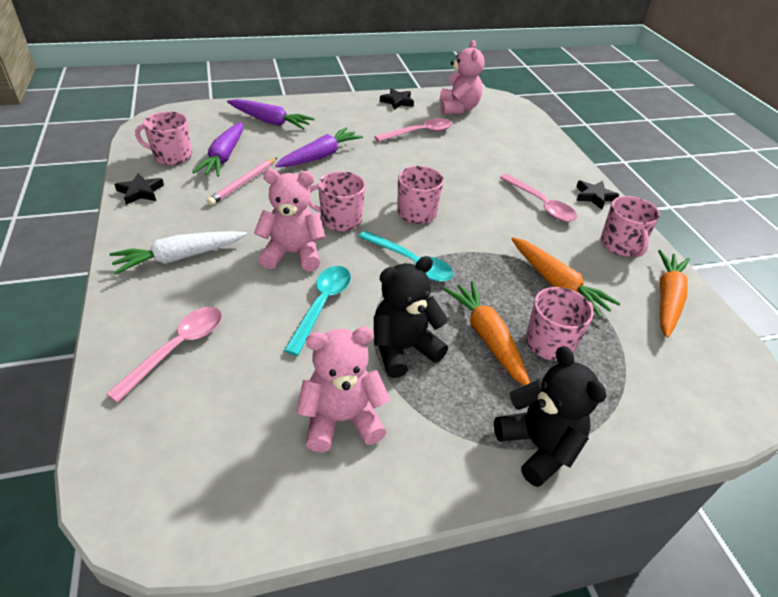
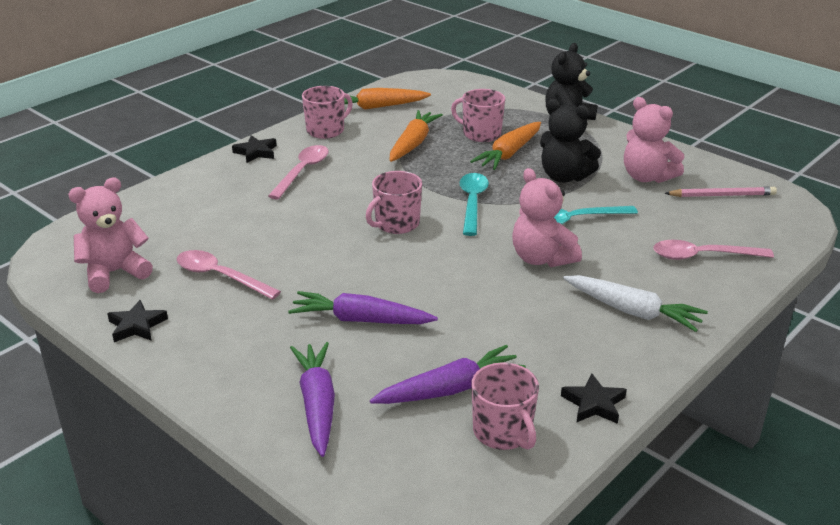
camera: 120 degrees left, 10 degrees down
pink pencil [207,157,277,206] -> pink pencil moved to [664,187,777,197]
pink mug [308,171,366,231] -> none

